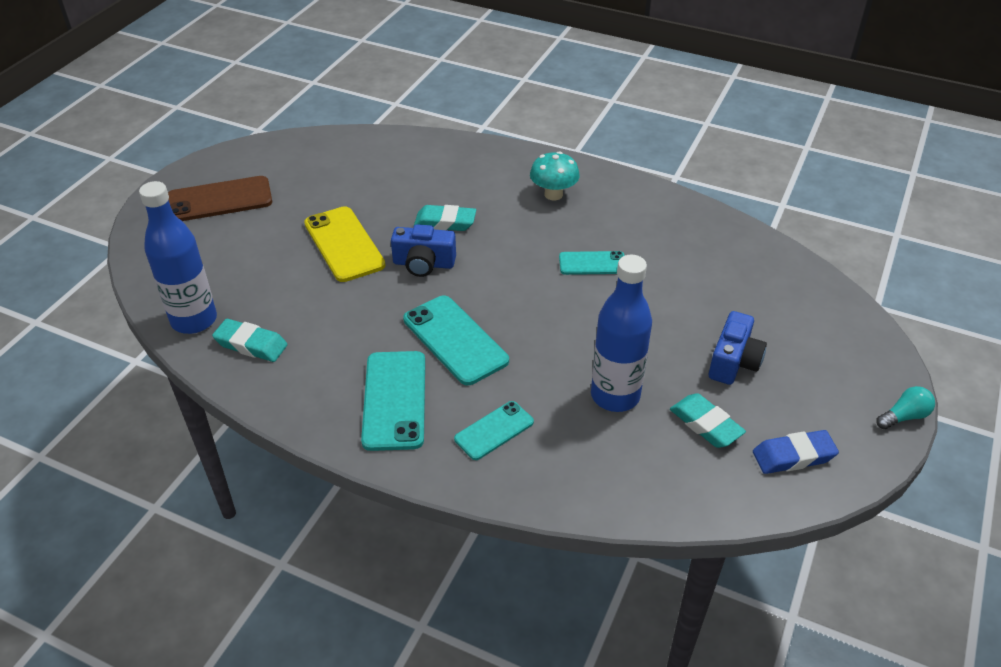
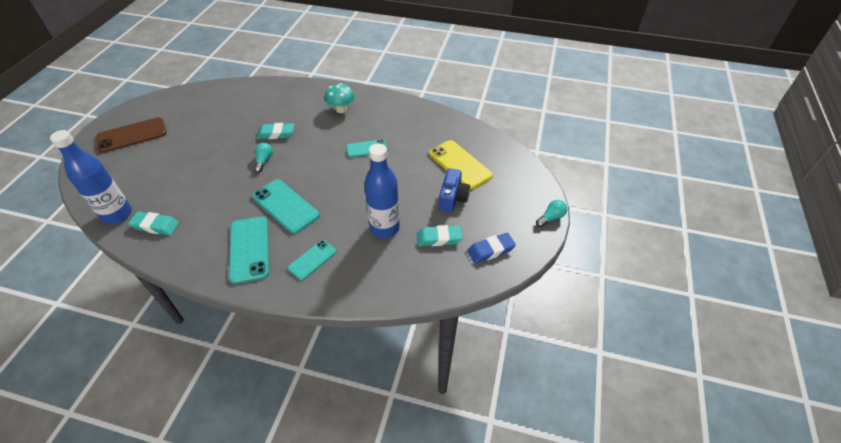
camera: 10 degrees left, 5 degrees up
yellow phone [304,206,385,282] -> yellow phone moved to [429,140,493,190]
blue camera [391,224,456,277] -> turquoise light bulb [254,143,273,173]
turquoise eraser [670,393,746,448] -> turquoise eraser turned 45 degrees counterclockwise [417,225,463,246]

